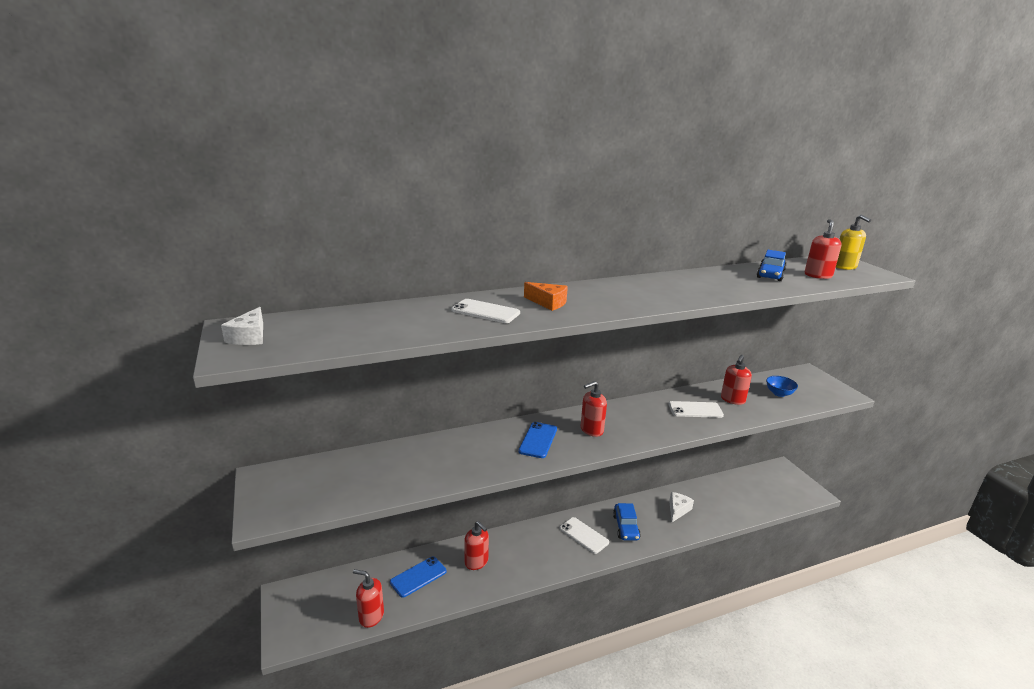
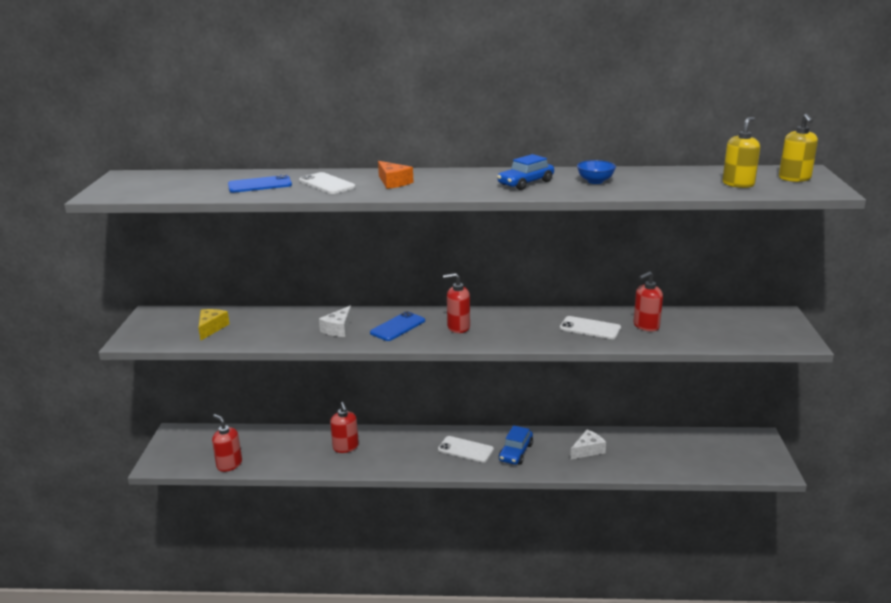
camera: 25 degrees right, 0 degrees up
white cheese [221,307,263,345] -> white cheese moved to [319,306,352,337]
blue phone [390,557,446,598] -> blue phone moved to [228,174,292,193]
white phone [560,517,609,554] -> white phone turned 45 degrees counterclockwise [438,436,494,463]
blue car [757,250,786,281] -> blue car moved to [497,154,554,190]
blue bowl [766,376,798,397] -> blue bowl moved to [577,160,616,184]
red soap dispenser [805,219,841,279] -> yellow soap dispenser [722,117,760,188]
none -> yellow cheese [198,309,230,340]

